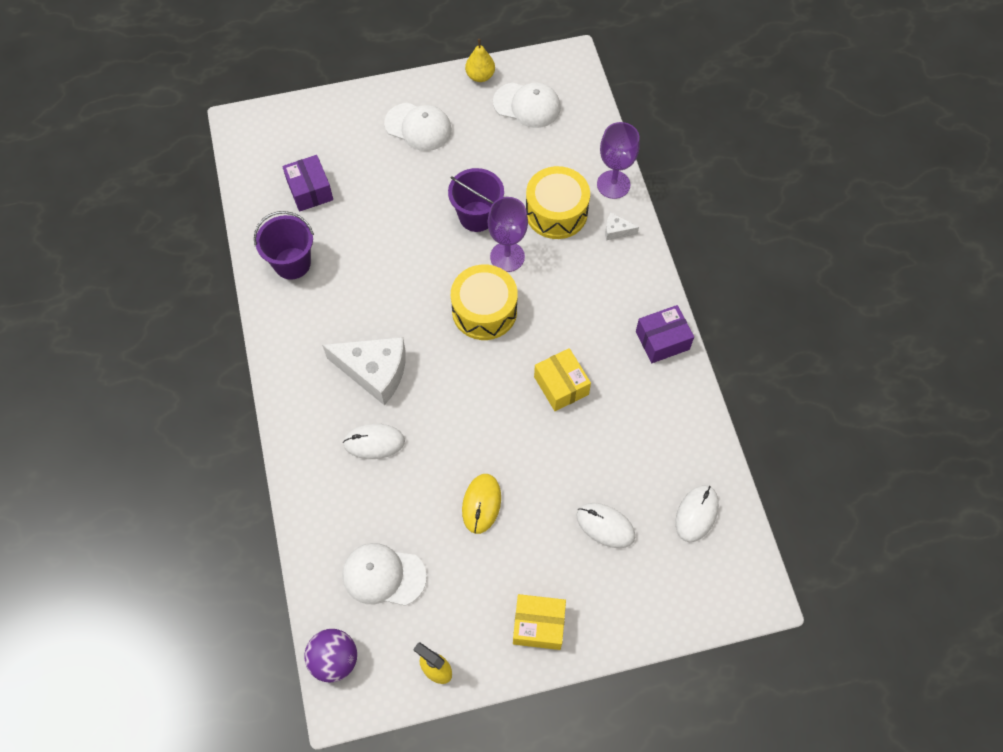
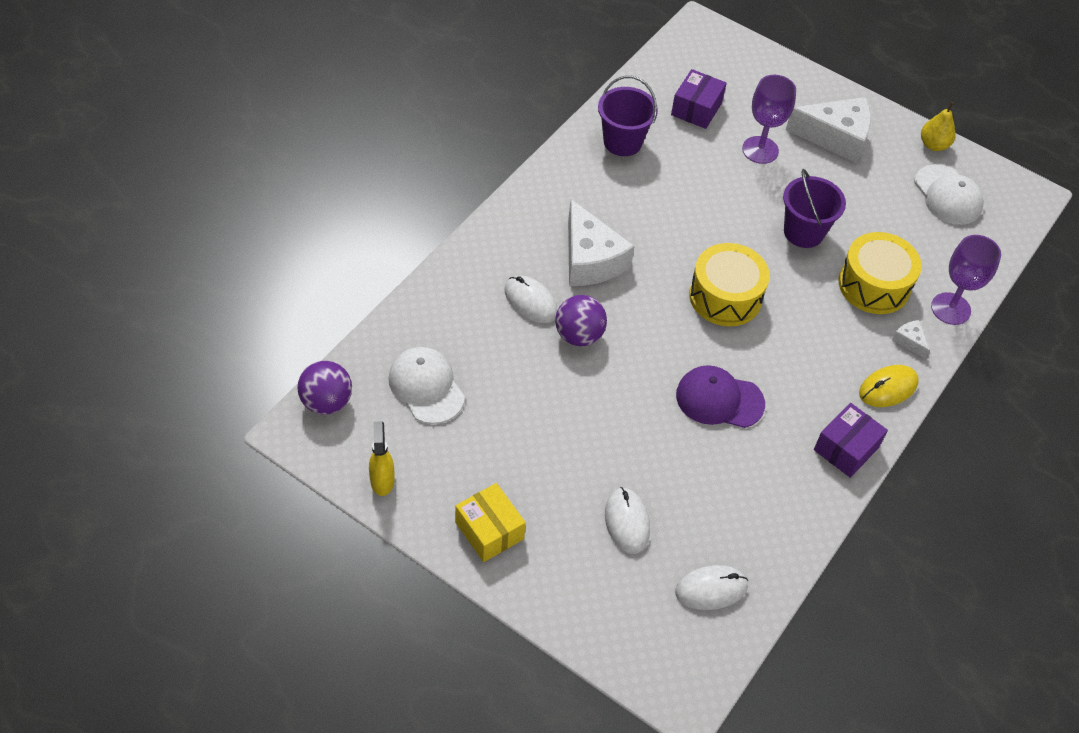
camera: 45 degrees right, 10 degrees down
white cap [384,103,452,151] -> white cheese [786,97,871,163]
yellow mouse [462,474,501,534] -> yellow mouse moved to [859,365,919,407]
purple goblet [488,197,528,272] -> purple goblet moved to [742,75,796,164]
yellow box [534,348,591,411] -> purple cap [676,365,765,428]
purple box [636,305,694,363] -> purple box turned 75 degrees counterclockwise [814,403,888,478]
none -> purple ball [555,295,607,346]

